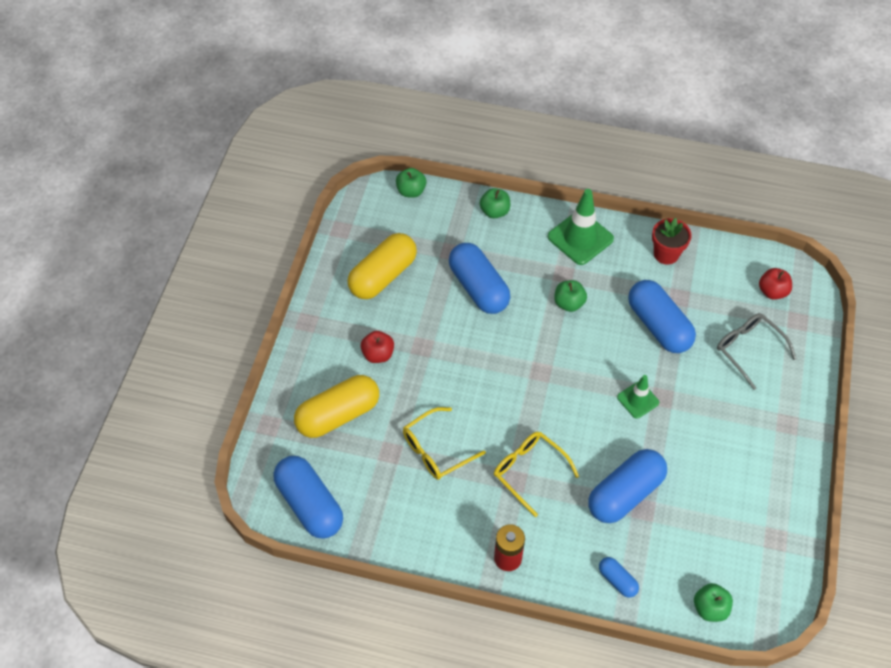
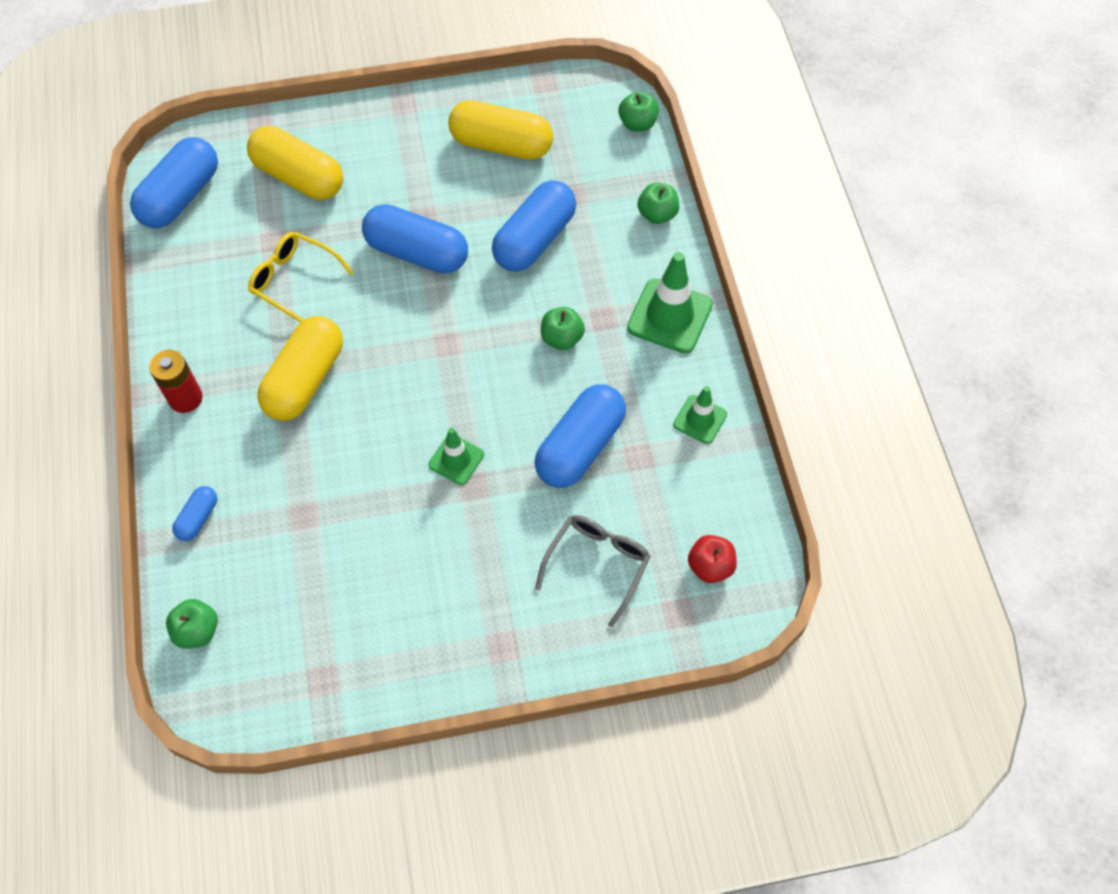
camera: 65 degrees right, 5 degrees up
red apple [361,331,394,363] -> none
yellow glasses [494,432,579,517] -> yellow capsule [257,316,343,421]
blue capsule [588,449,667,523] -> blue capsule moved to [362,204,468,274]
red flower pot [652,218,692,265] -> green traffic cone [673,386,727,444]

